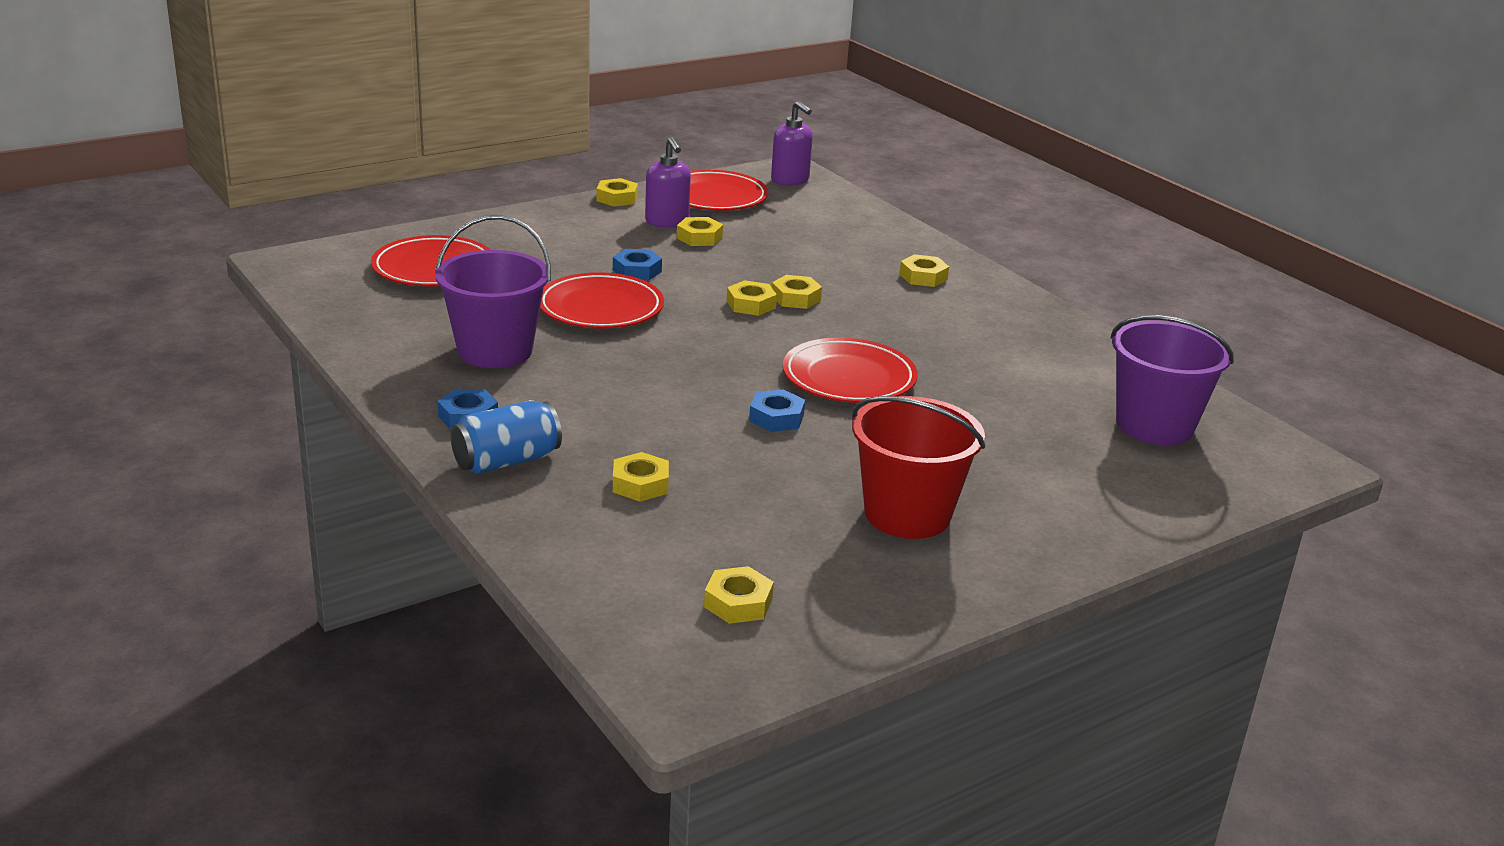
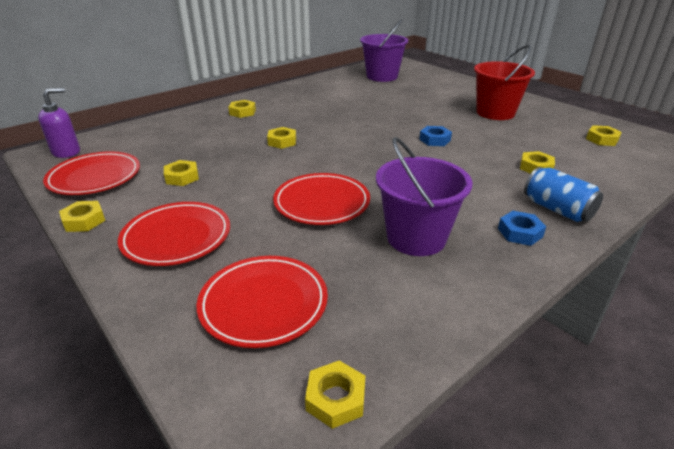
camera: 95 degrees left, 5 degrees up
blue nut [613,249,662,280] -> none
purple soap dispenser [645,137,691,227] -> none
yellow nut [727,280,777,316] -> yellow nut moved to [305,360,365,429]
red plate [782,338,918,403] -> red plate moved to [118,202,230,266]

